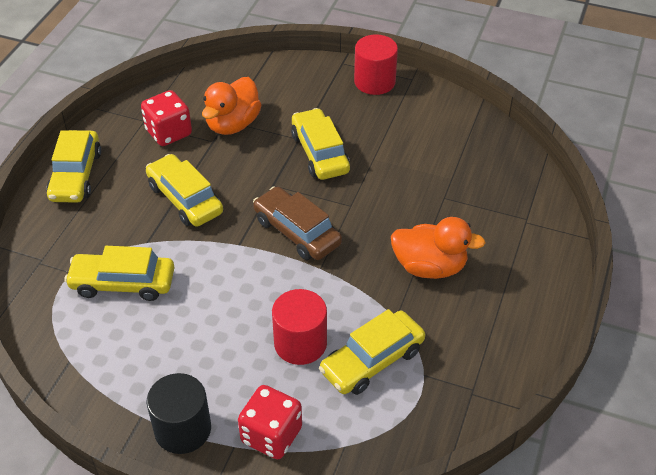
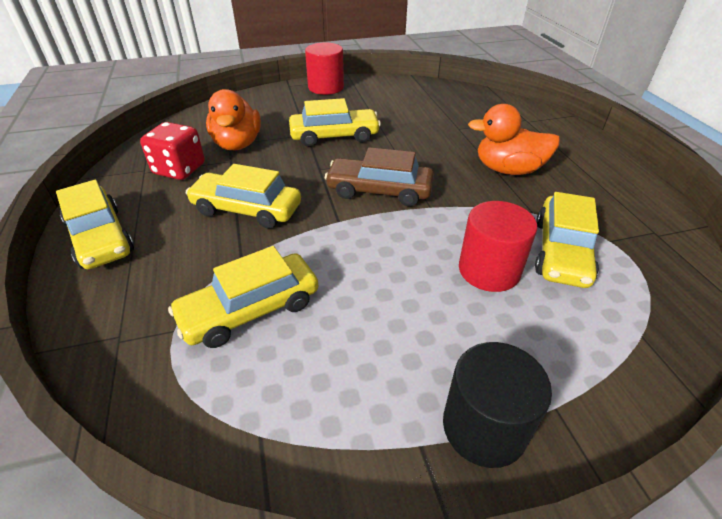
camera: 35 degrees left, 5 degrees down
red dice [238,385,302,459] -> none
yellow car [291,108,350,180] -> yellow car turned 135 degrees clockwise [289,98,381,147]
orange duck [391,217,486,279] -> orange duck turned 150 degrees counterclockwise [468,104,560,175]

